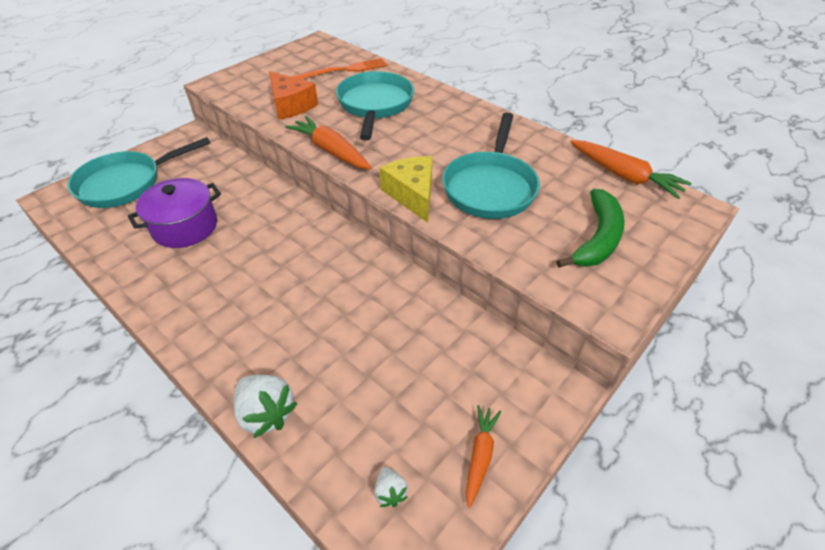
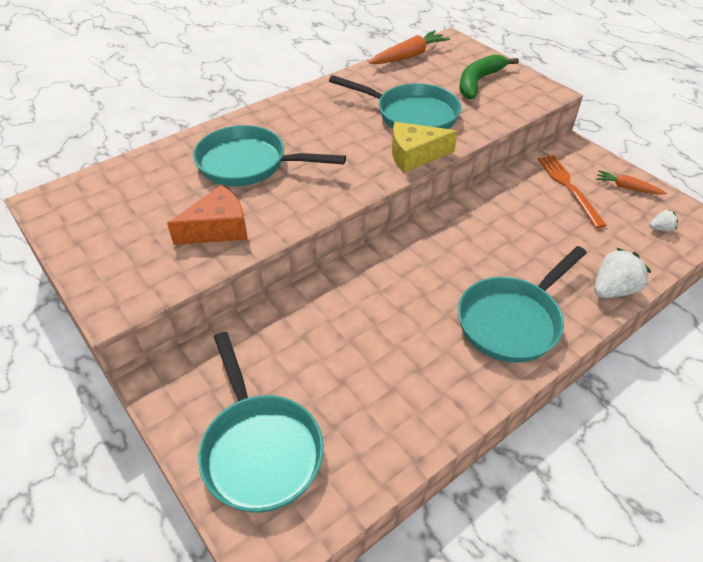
camera: 80 degrees left, 0 degrees up
purple pot [128,178,221,248] -> none
orange carrot [285,116,372,170] -> none
orange fork [290,58,387,80] -> orange fork moved to [538,155,607,228]
green banana [556,189,625,268] -> green banana turned 90 degrees counterclockwise [459,54,519,99]
none -> turquoise pan [458,246,587,363]

